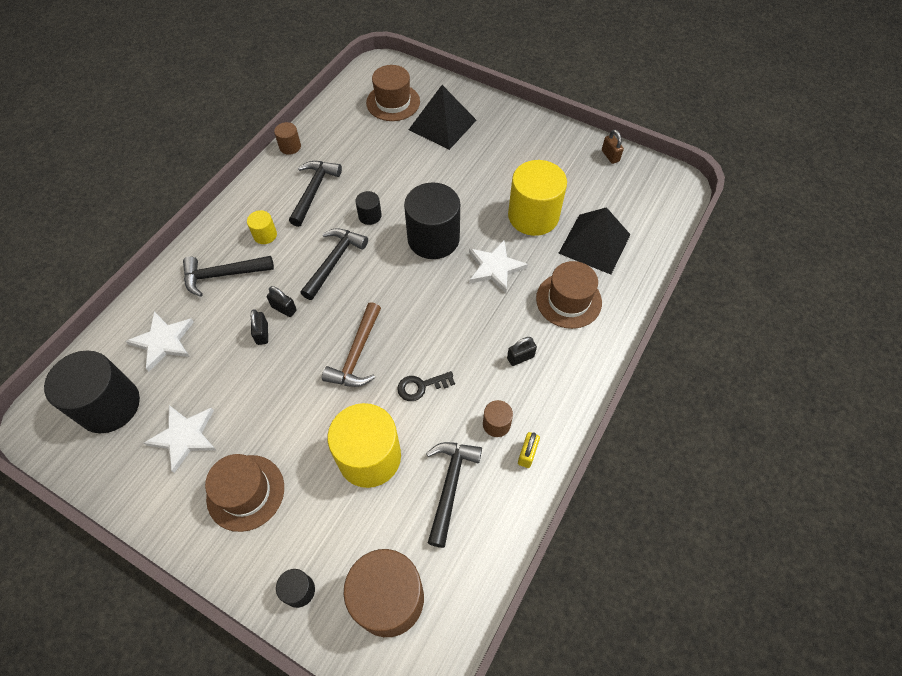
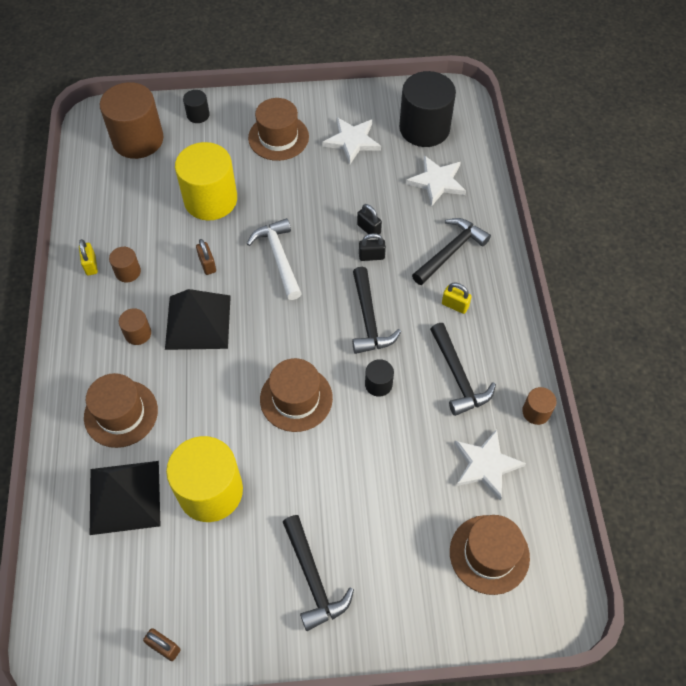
camera: 145 degrees right, 0 degrees up
yellow cylinder [247,210,277,244] -> yellow padlock [442,283,472,314]
brown hammer [322,302,381,387] -> white hammer [247,218,302,300]
black key [397,371,455,401] -> brown padlock [196,239,216,275]
black cylinder [404,182,460,259] -> brown hat [260,358,333,432]
black pyramid [409,85,477,150] -> black pyramid moved to [165,289,231,350]
black hammer [426,442,482,548] -> black hammer moved to [283,515,354,631]
white star [469,240,528,293] -> white star moved to [454,429,526,500]
black padlock [507,337,537,366] -> brown cylinder [119,308,151,345]

